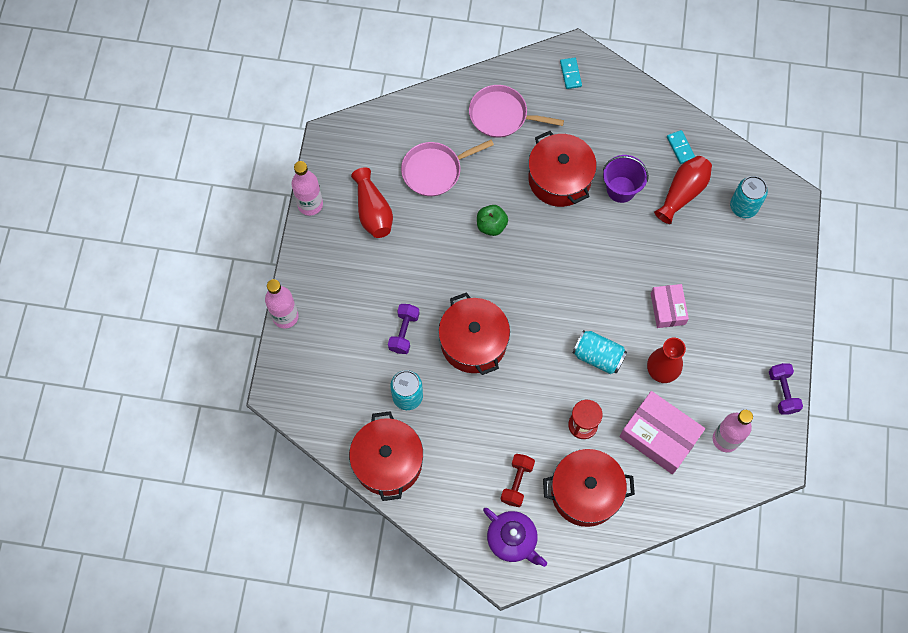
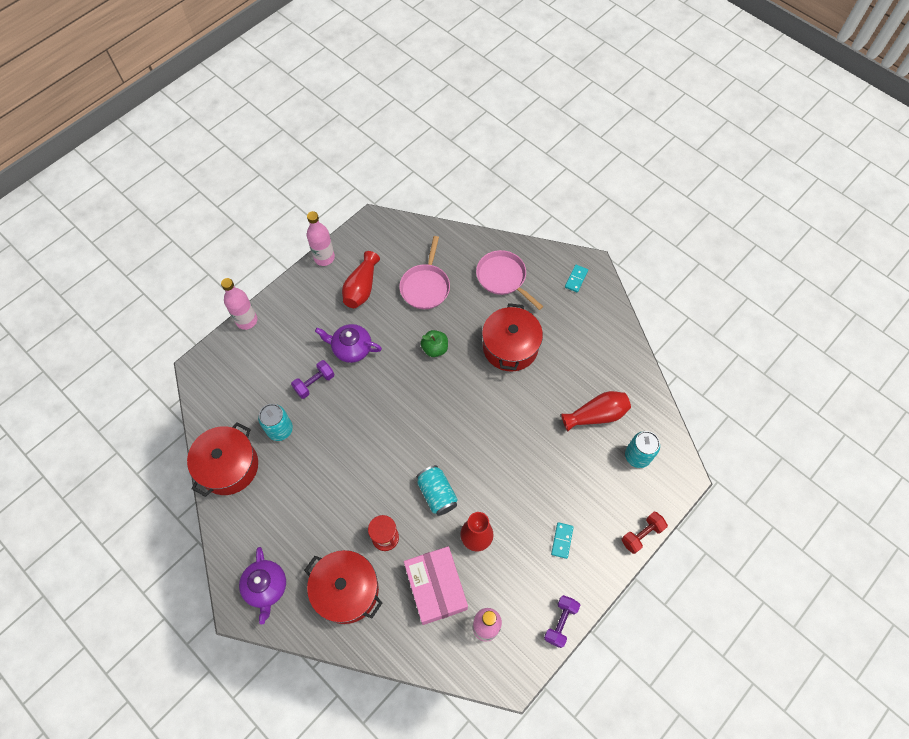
camera: 35 degrees right, 5 degrees down
pink pan [401,140,494,196] -> pink pan turned 90 degrees counterclockwise [399,236,450,309]
red pot [438,292,510,375] -> none
red dumbbell [501,454,535,507] -> red dumbbell moved to [622,512,668,554]
purple bucket [603,155,649,203] -> none
pink box [651,284,689,328] -> none
turquoise domino [667,130,695,164] -> turquoise domino moved to [551,522,574,559]
none -> purple teapot [315,324,382,363]

